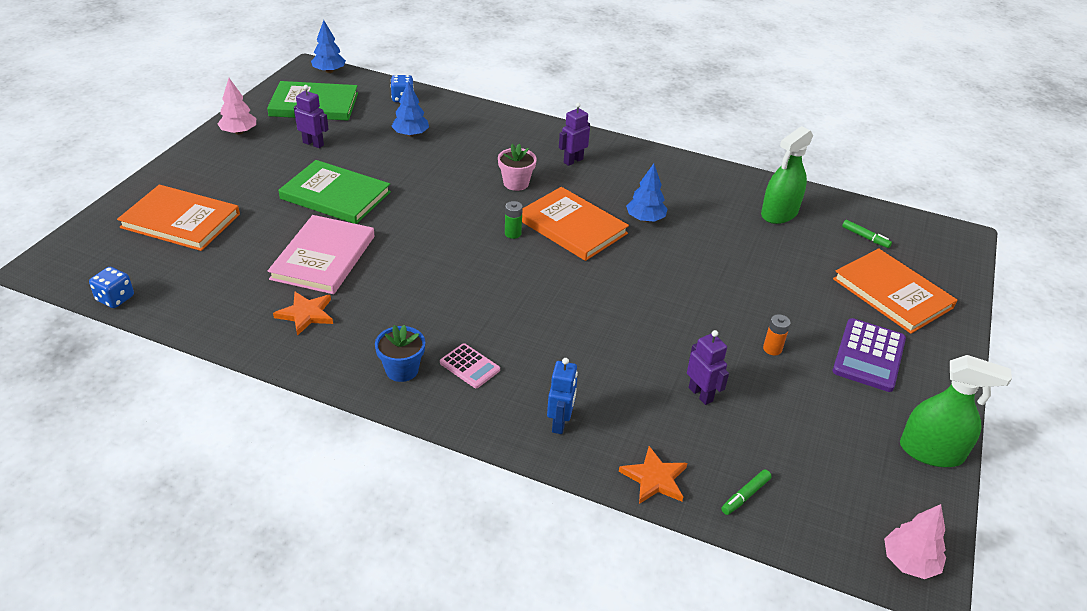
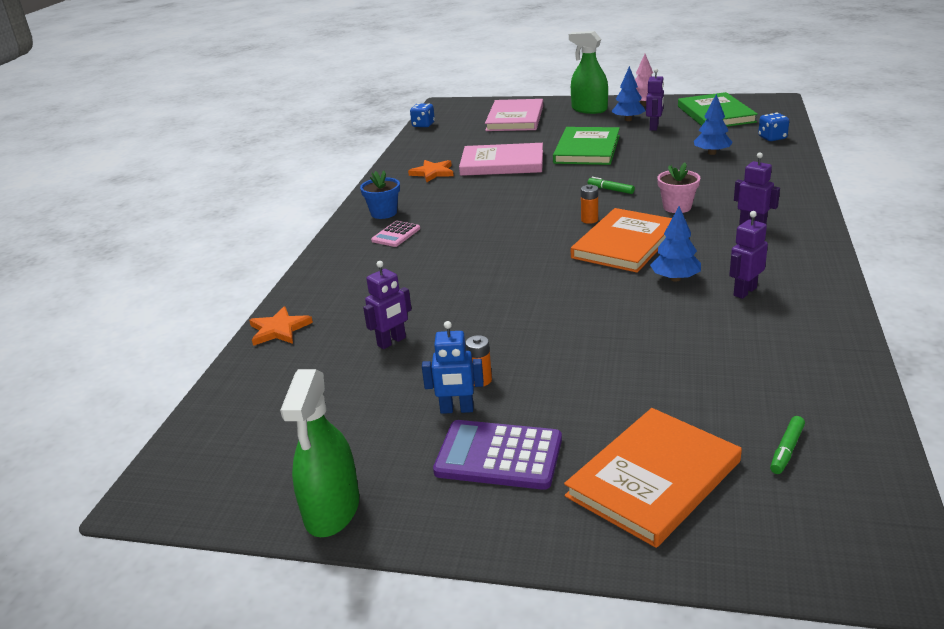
camera: 85 degrees right, 10 degrees down
orange book [117,184,240,251] -> pink book [485,99,543,131]
blue tree [311,20,346,73] -> blue tree moved to [611,66,645,121]
green battery [505,201,523,239] -> orange battery [581,184,598,224]
blue robot [547,358,578,434] -> blue robot moved to [422,321,484,414]
green marker [721,469,772,515] -> green marker moved to [587,177,635,194]
green spray bottle [761,126,813,224] -> green spray bottle moved to [569,31,608,114]
pink tree [884,504,946,579] -> none
none -> purple robot [729,211,768,299]

